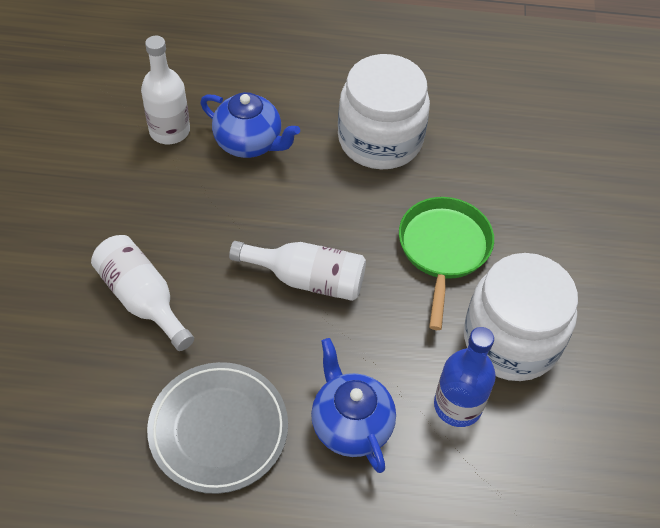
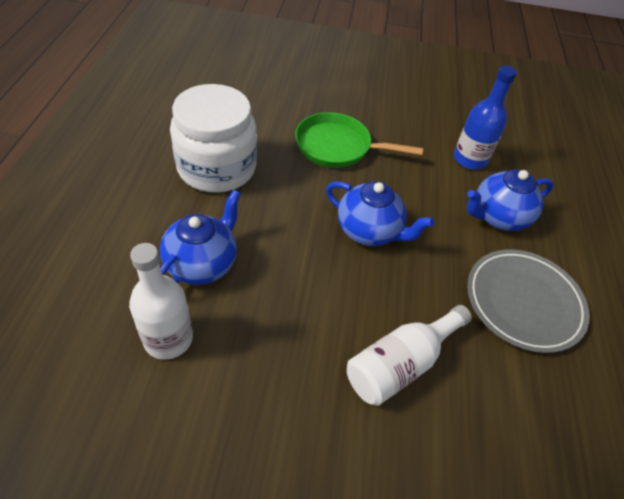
camera: 90 degrees left, 5 degrees down
white bottle [229,241,366,301] -> blue teapot [326,181,434,246]
white jar [464,253,578,381] -> none

